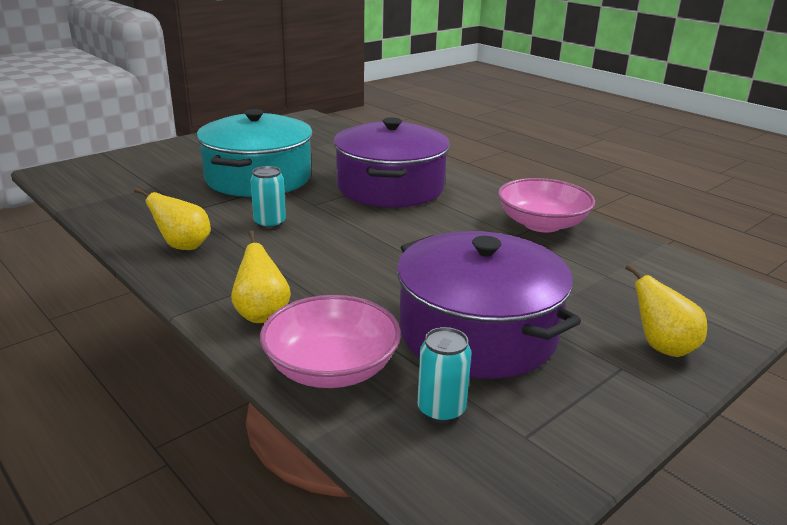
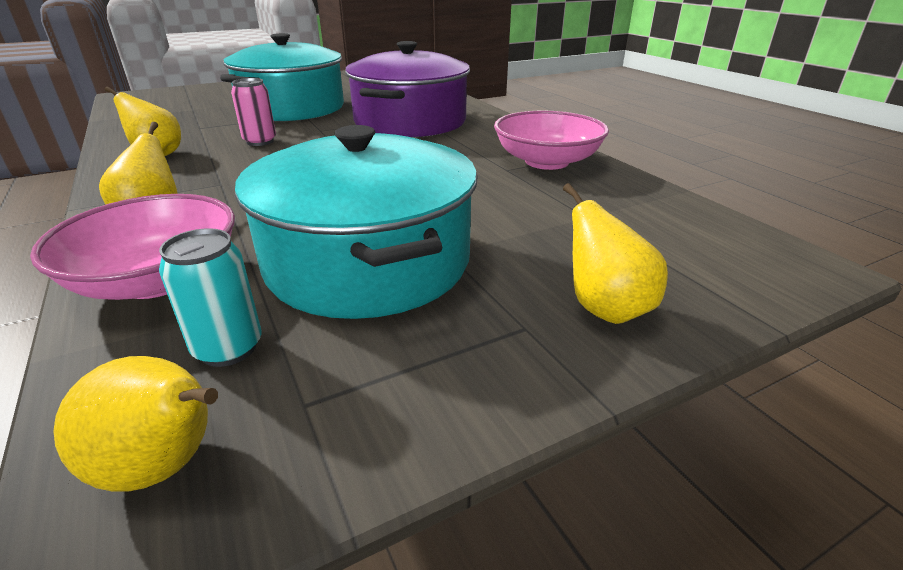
camera: 15 degrees right, 5 degrees up
turquoise can [250,166,286,229] -> pink can [231,78,276,146]
purple pot [397,231,581,379] -> turquoise pot [235,125,478,319]
none -> yellow pear [53,356,218,492]

